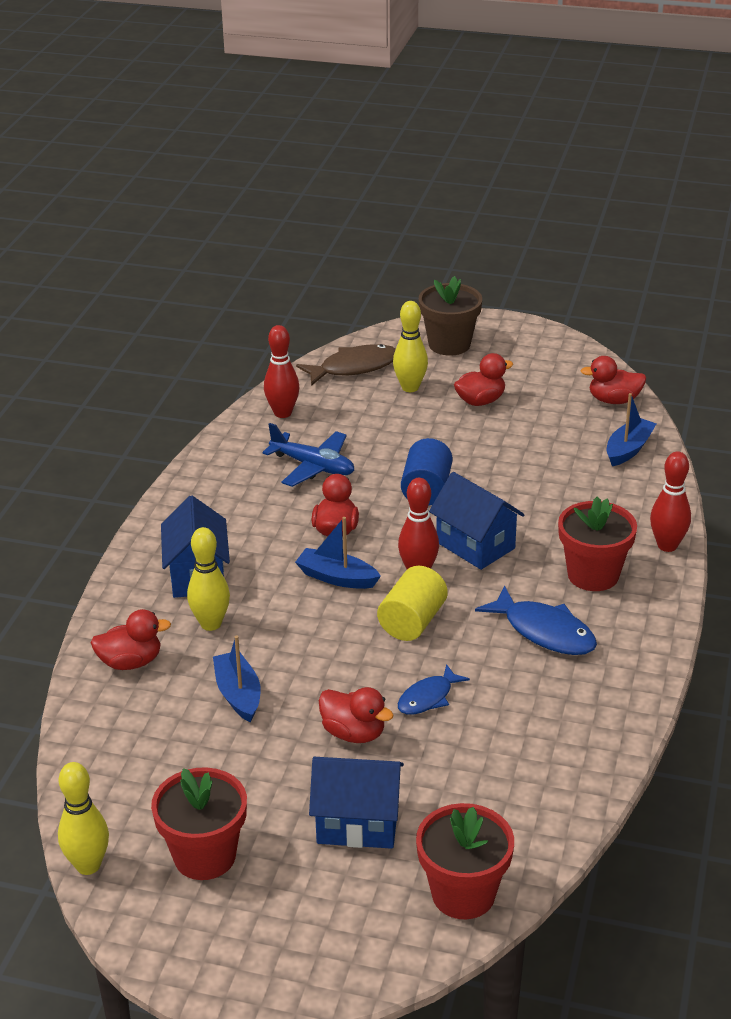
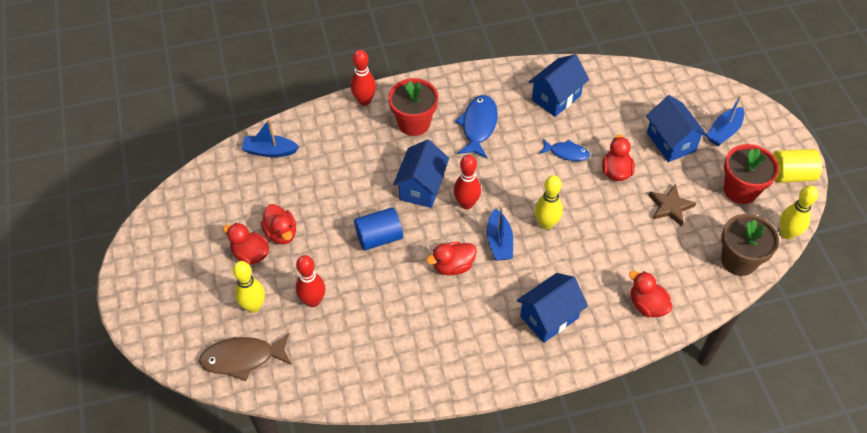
camera: 120 degrees left, 20 degrees up
yellow bowling pin [187,527,230,631] -> yellow bowling pin moved to [535,175,563,229]
blue boat [213,635,261,723] -> blue boat moved to [707,95,744,146]
blue plane [262,423,354,487] -> none
red bowling pin [264,325,299,418] -> red bowling pin moved to [296,255,325,307]
brown fish [296,344,396,386] -> brown fish turned 45 degrees counterclockwise [199,333,292,381]
yellow cylinder [377,566,448,641] -> yellow cylinder moved to [773,149,822,183]
red flower pot [416,803,514,919] -> none
brown flower pot [418,276,482,356] -> brown flower pot moved to [721,214,779,276]
red duck [581,356,646,404] -> red duck moved to [261,204,296,244]
none -> blue house [529,54,589,117]
none -> brown star [648,184,696,226]

